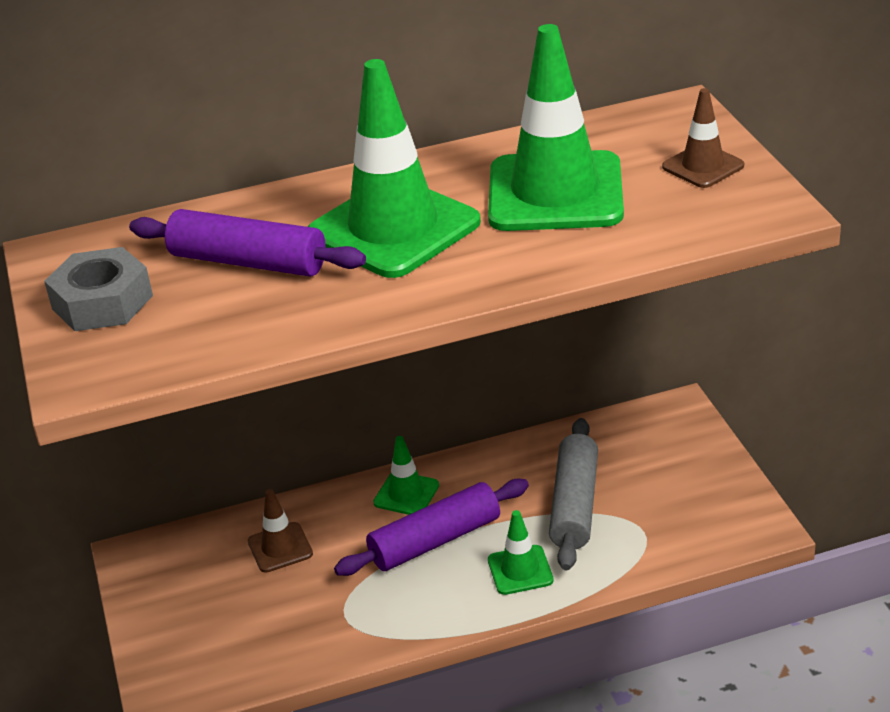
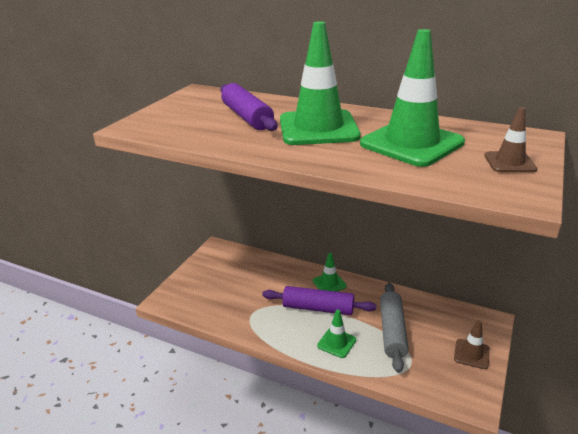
camera: 40 degrees right, 5 degrees down
grey nut [44,247,153,331] -> none
brown traffic cone [248,489,313,573] -> brown traffic cone moved to [454,320,490,369]
grey rolling pin [549,418,598,570] -> grey rolling pin turned 45 degrees counterclockwise [380,283,409,373]

